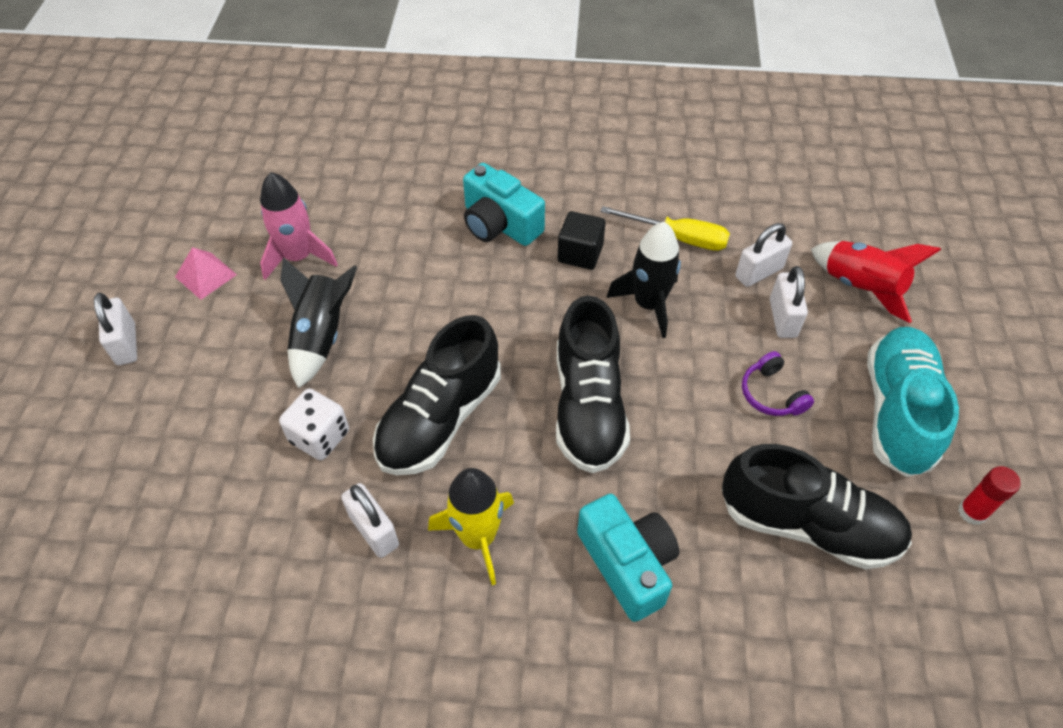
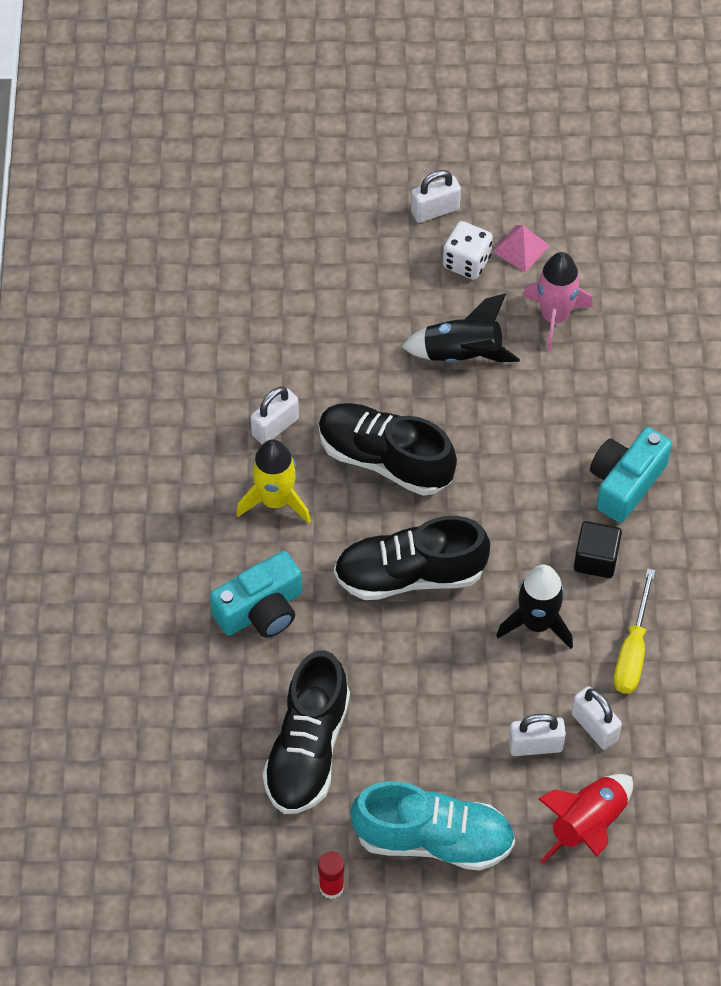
camera: 85 degrees right, 5 degrees up
white dice [279,388,349,461] -> white dice moved to [443,221,493,280]
purple headphones [742,351,814,416] -> none

